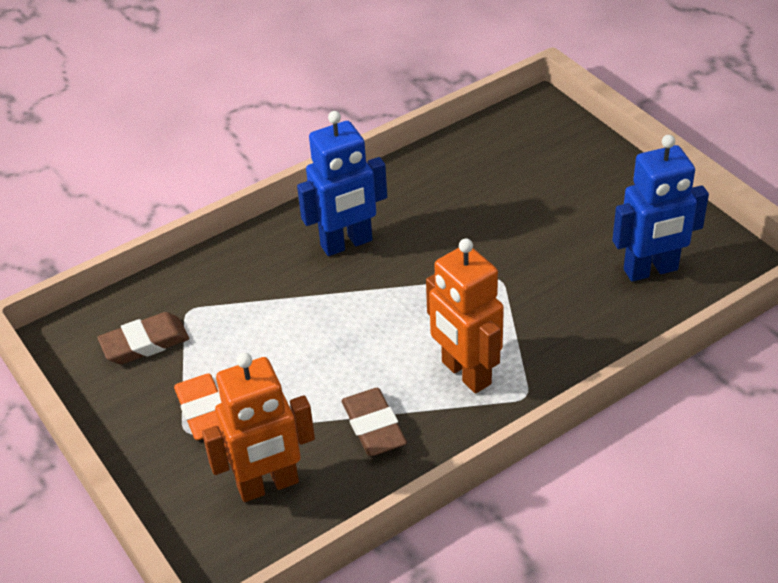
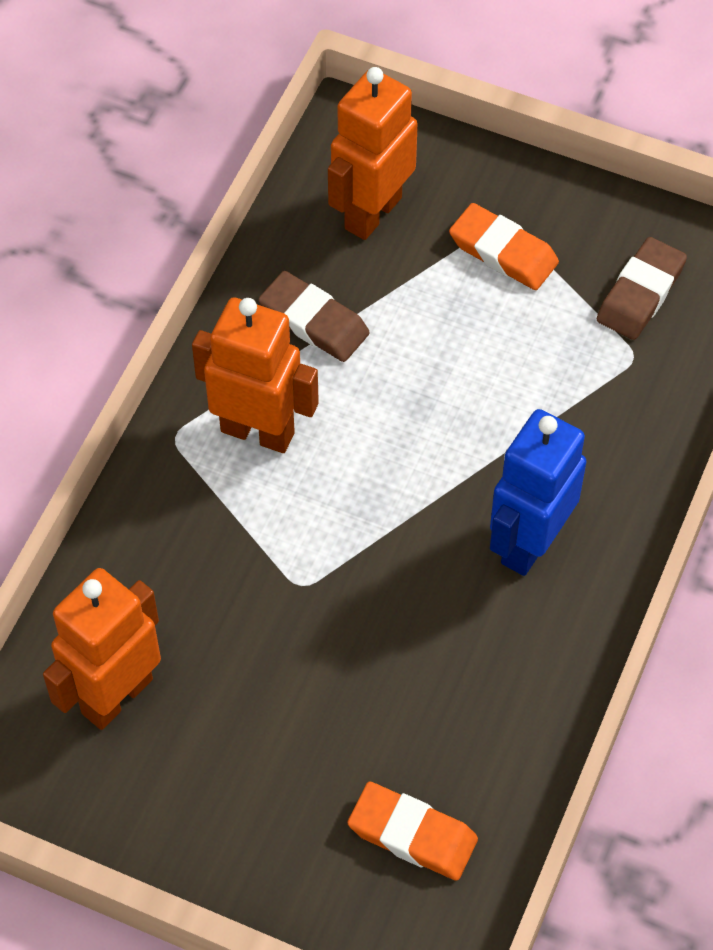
camera: 145 degrees right, 15 degrees up
blue robot [612,135,709,282] -> orange robot [43,568,161,730]
none -> orange eraser [347,782,478,881]

